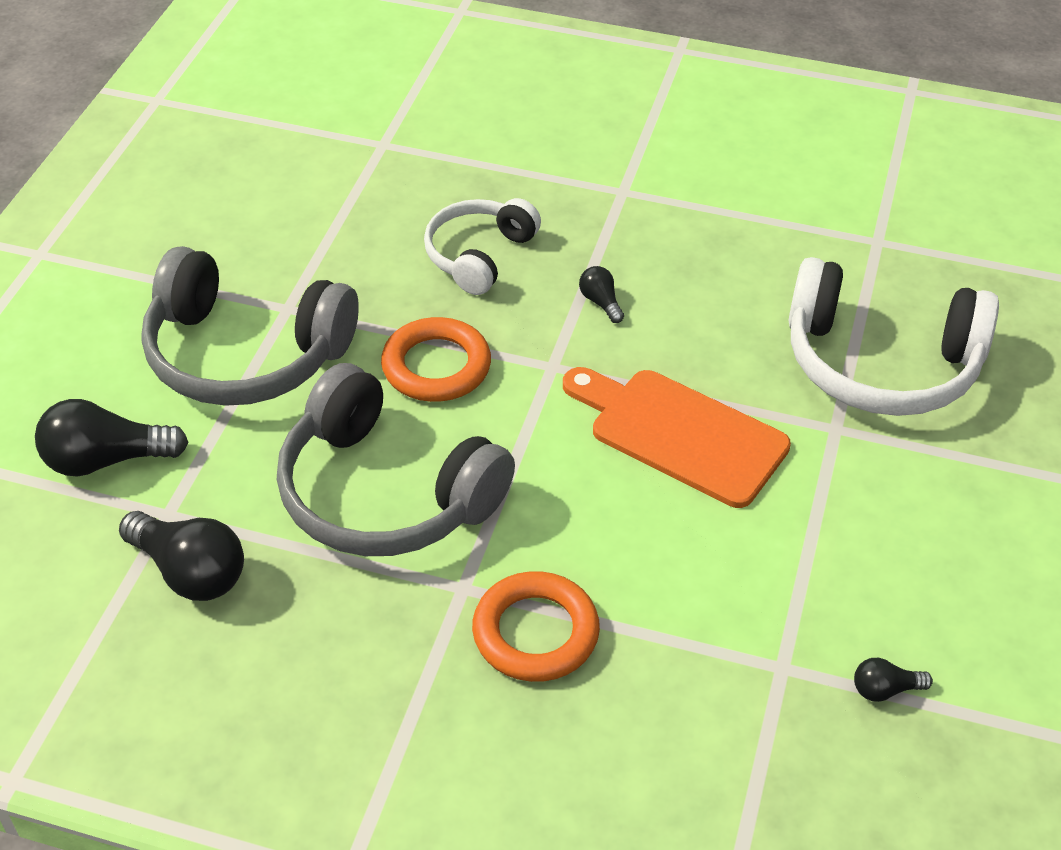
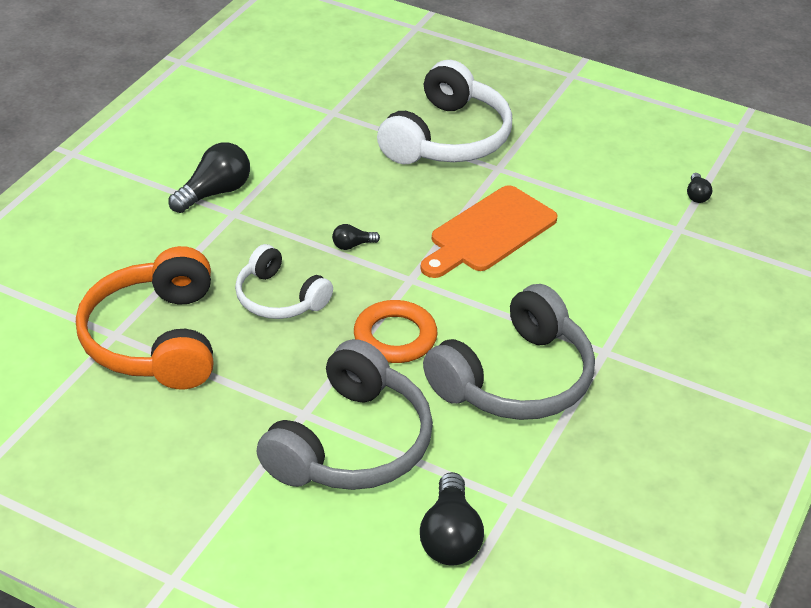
camera: 80 degrees left, 5 degrees down
black light bulb [119,511,244,601] -> black light bulb moved to [169,143,250,213]
orange ring [472,571,600,682] -> none
none -> orange headphones [76,246,213,389]

